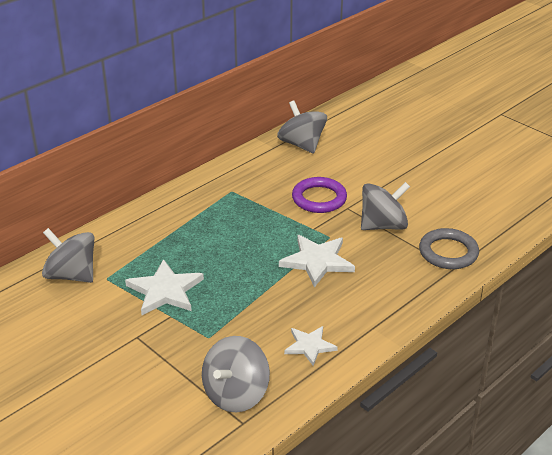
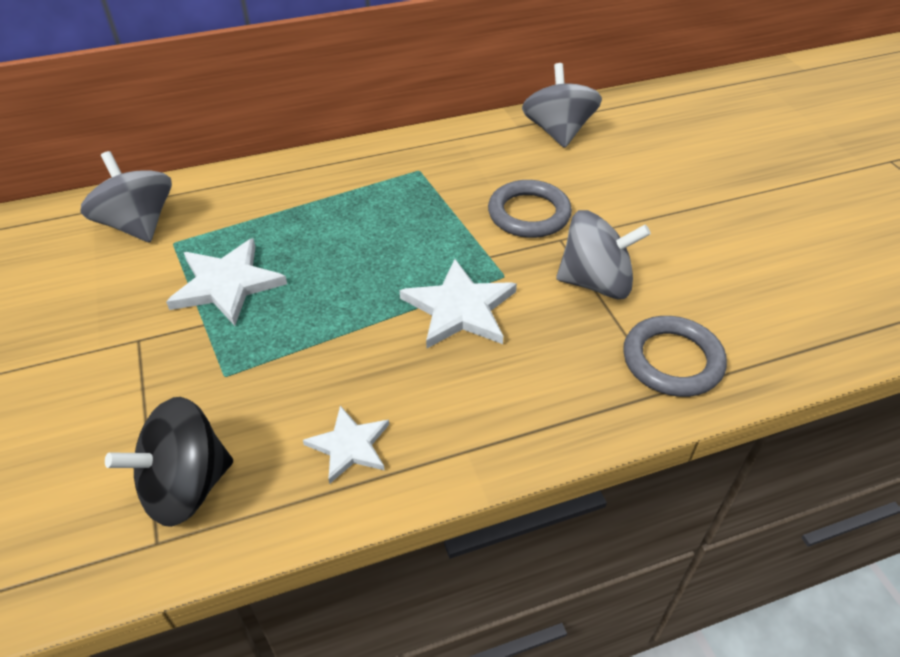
camera: 25 degrees right, 10 degrees up
grey spinning top [202,336,270,412] -> black spinning top [105,397,233,527]
purple ring [292,177,347,213] -> grey ring [488,180,572,238]

